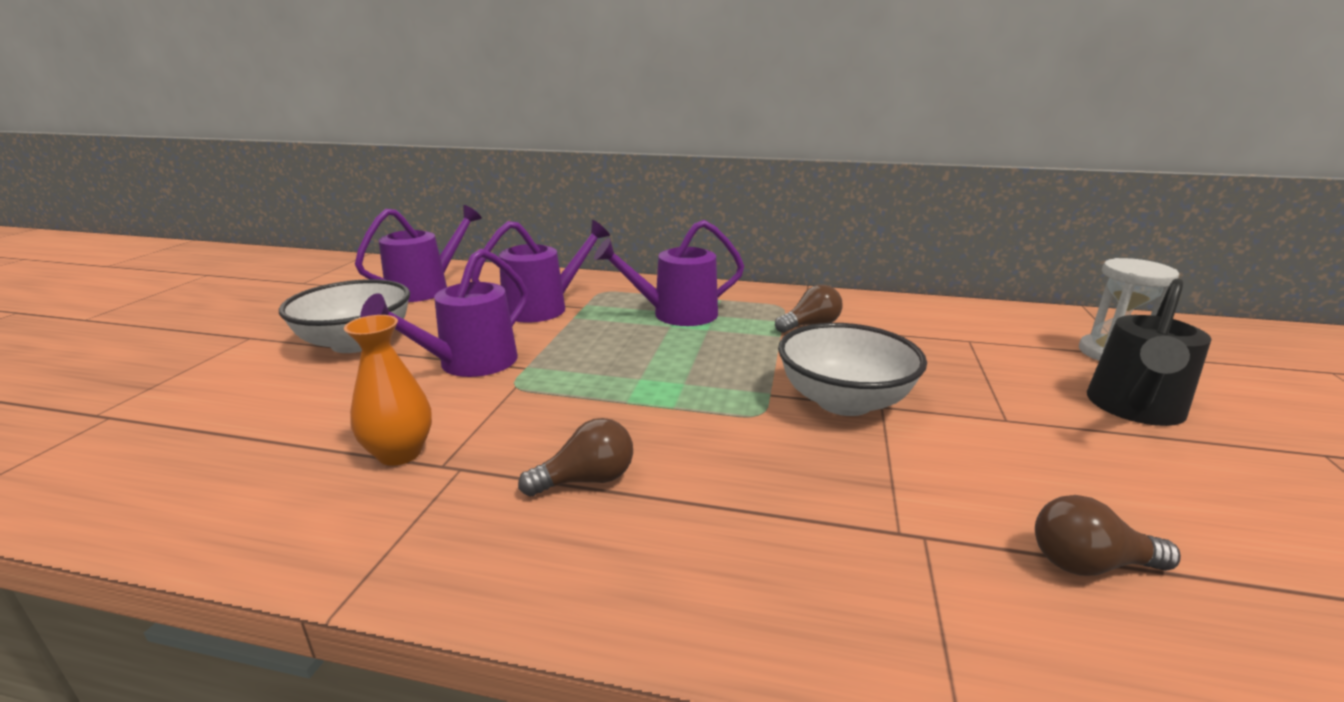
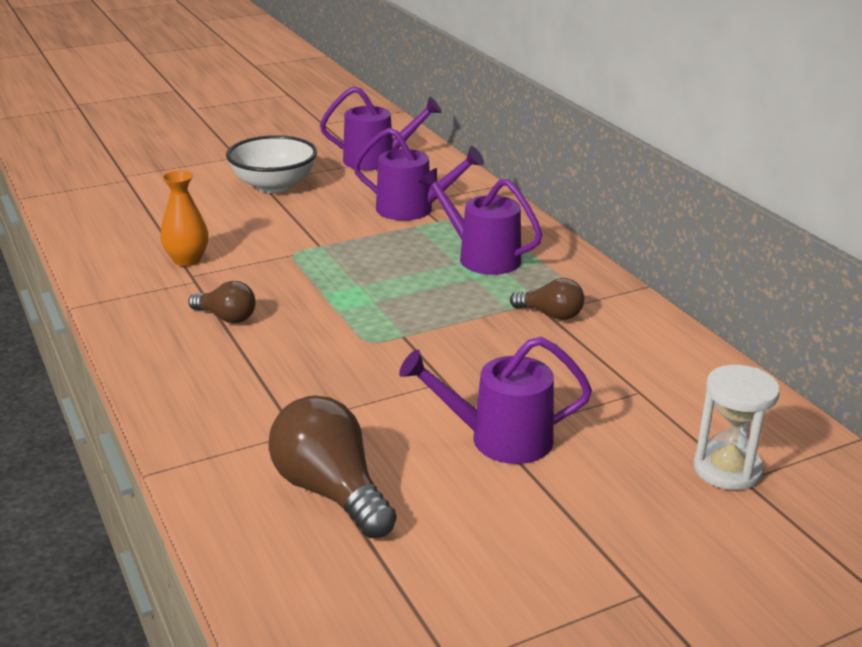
camera: 50 degrees right, 5 degrees up
purple watering can [360,249,528,377] -> purple watering can moved to [399,337,592,464]
white bowl [778,323,927,416] -> none
brown light bulb [1035,495,1181,576] -> brown light bulb [268,395,396,538], size x1.75
black watering can [1087,278,1212,426] -> none

